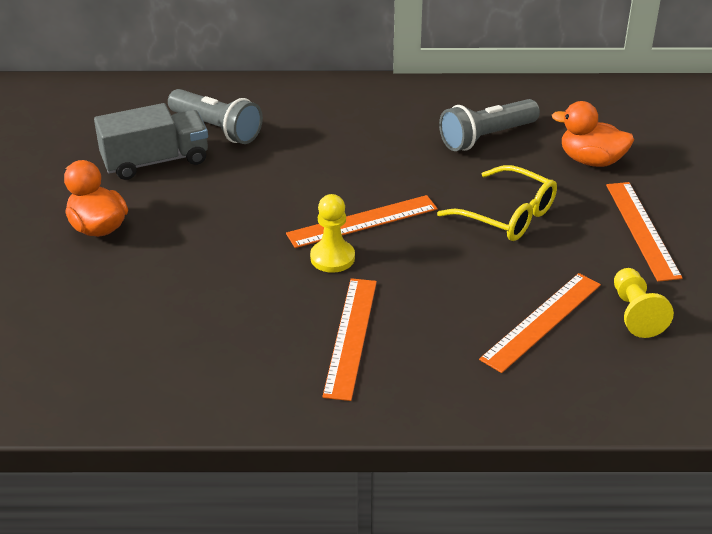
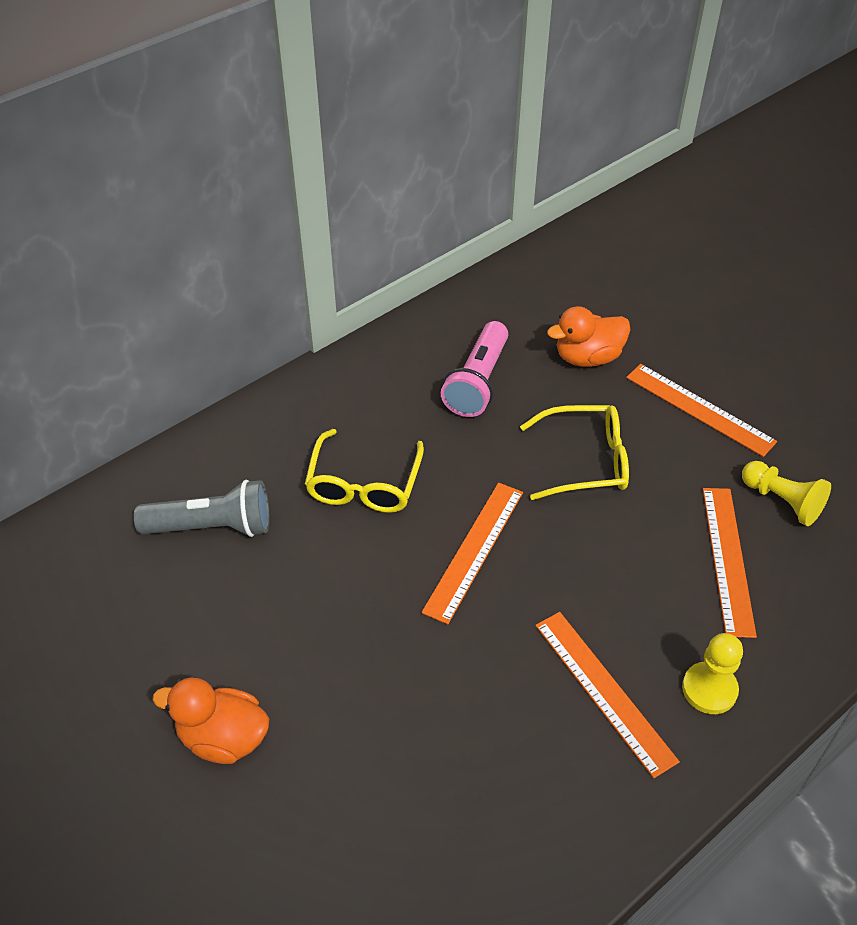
camera: 40 degrees left, 10 degrees up
grey truck [94,103,208,180] -> none
yellow pawn [310,194,355,273] -> yellow pawn moved to [682,633,743,714]
grey flashlight [439,99,540,151] -> pink flashlight [441,321,508,417]
none -> yellow glasses [305,429,424,513]

